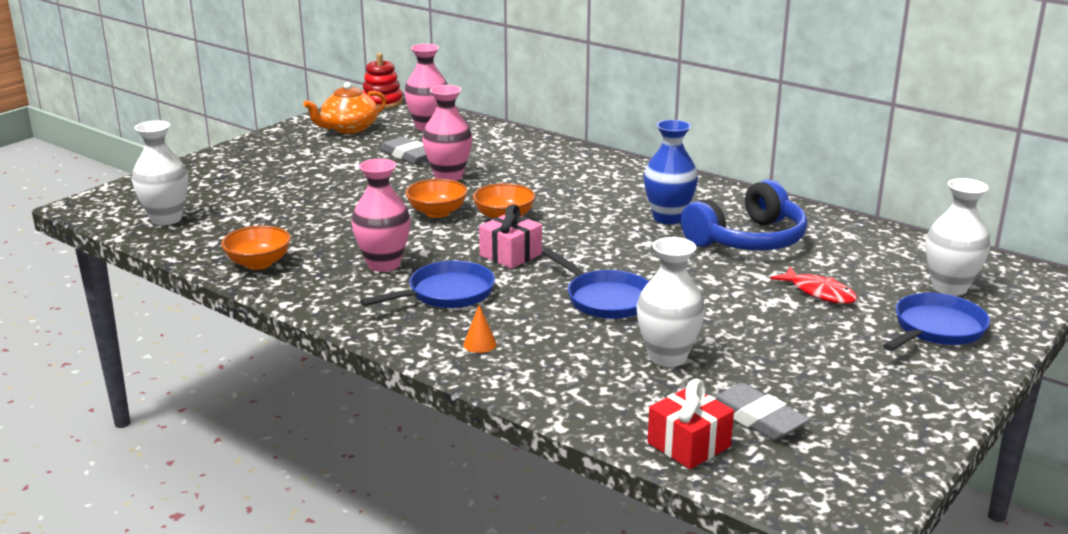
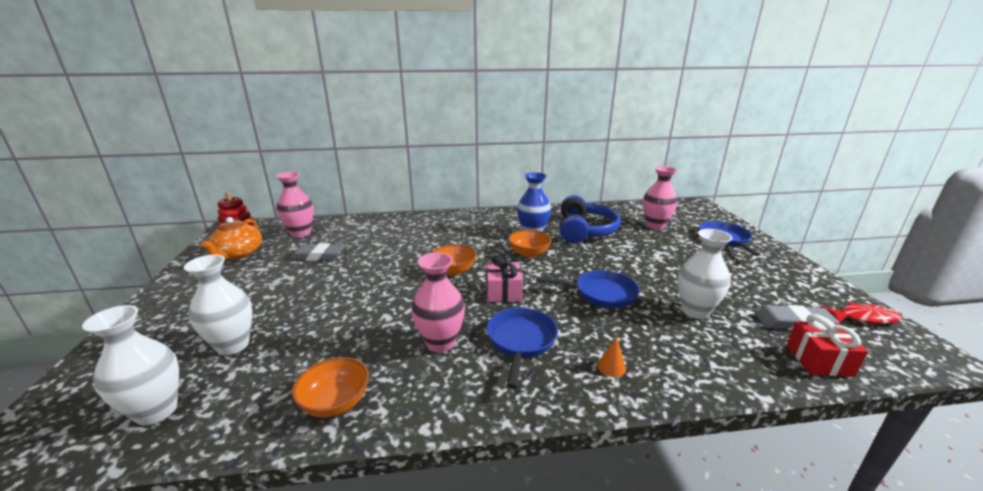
camera: 45 degrees left, 0 degrees up
orange bowl [405,179,468,218] -> orange bowl moved to [508,230,552,258]
pink vase [422,85,472,181] -> pink vase moved to [643,166,678,230]
red fish [770,267,857,304] -> red fish moved to [820,302,902,324]
white vase [926,178,990,296] -> white vase moved to [184,255,252,355]

